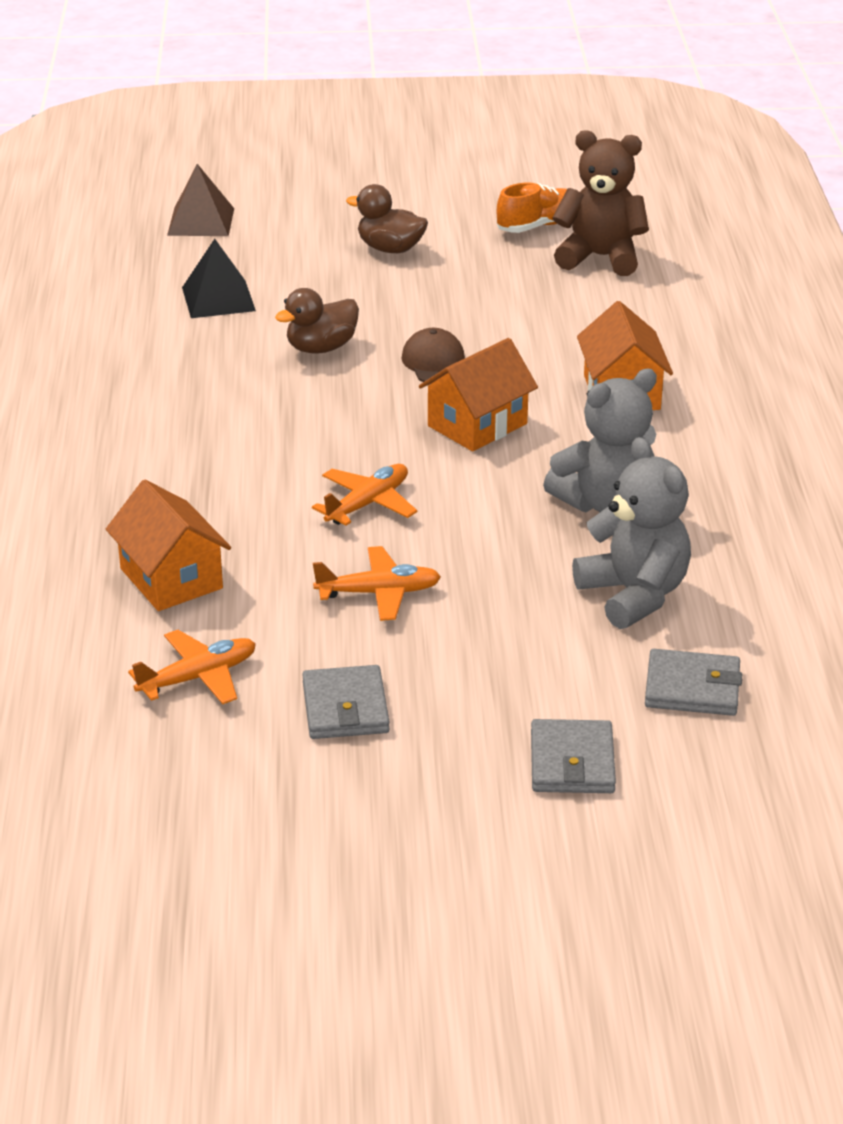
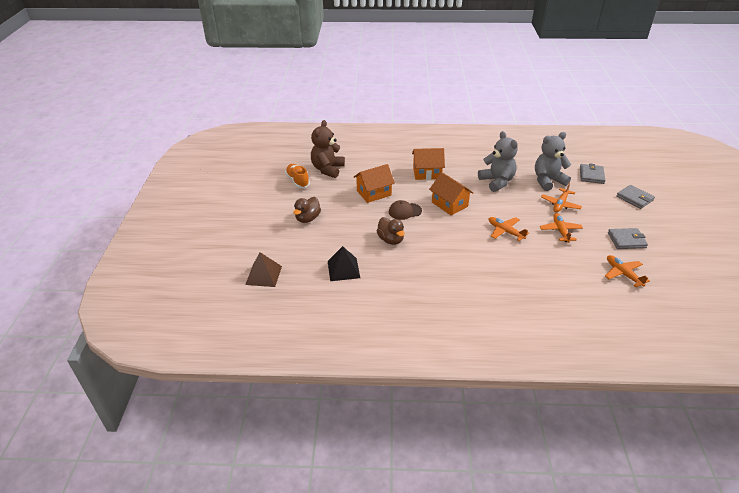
camera: 85 degrees left, 5 degrees up
orange house [106,480,231,611] -> orange house moved to [354,164,395,203]
grey wallet [531,719,616,793] -> grey wallet turned 45 degrees clockwise [616,185,655,209]
none -> orange plane [541,183,582,213]

